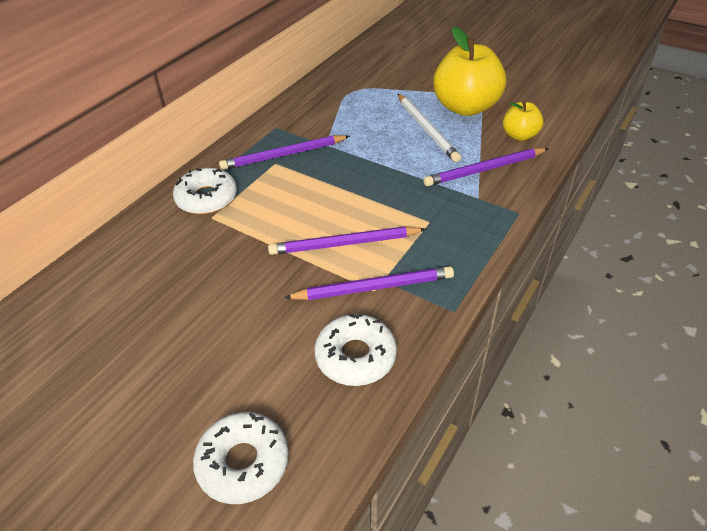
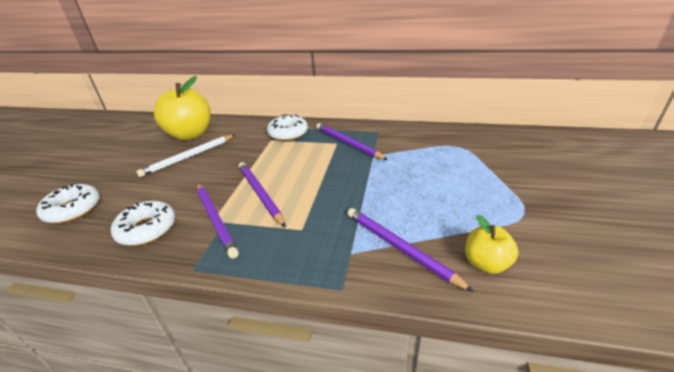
camera: 70 degrees right, 10 degrees down
white pencil [398,94,461,162] -> white pencil moved to [137,135,235,177]
yellow apple [433,26,506,116] -> yellow apple moved to [154,76,211,140]

